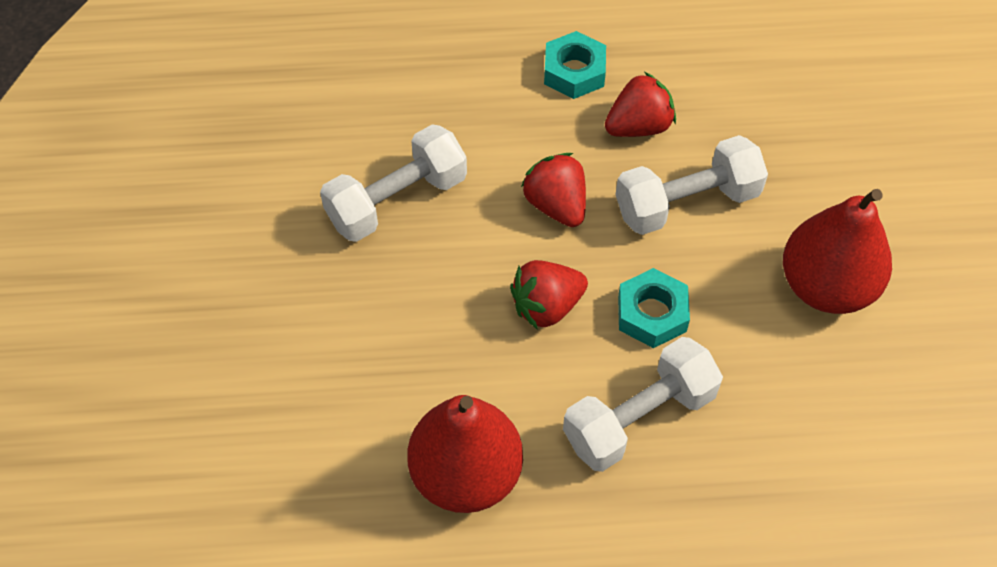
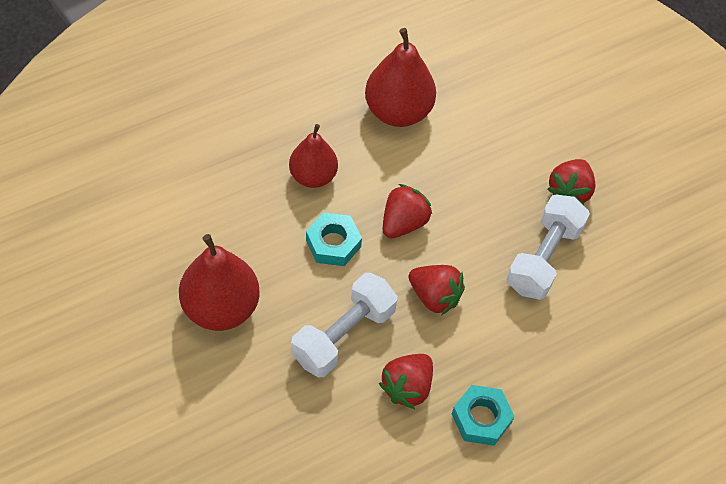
camera: 150 degrees right, 0 degrees up
white dumbbell [563,337,723,472] -> red pear [289,124,338,188]
none -> red strawberry [547,159,596,205]

